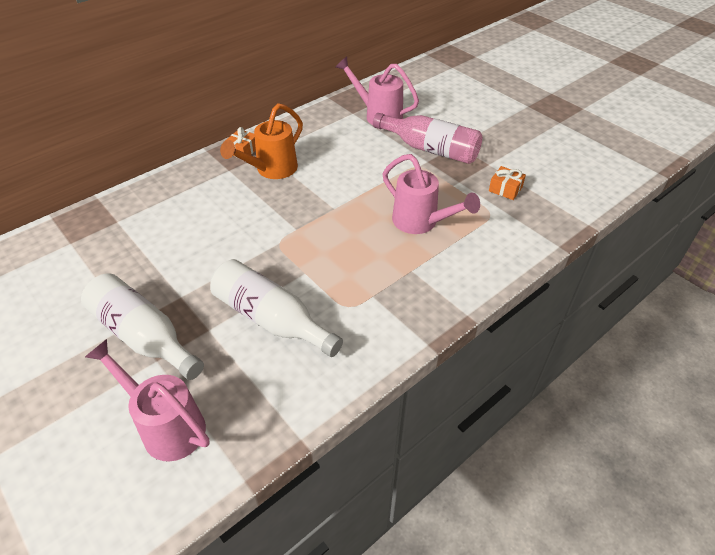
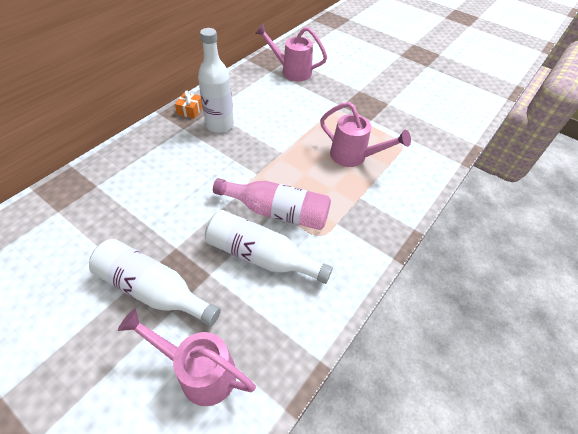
camera: 15 degrees left, 5 degrees up
orange watering can [220,103,303,179] -> white bottle [198,28,234,133]
pink bottle [373,113,482,164] -> pink bottle moved to [213,178,331,230]
orange gift [489,166,526,200] -> none

